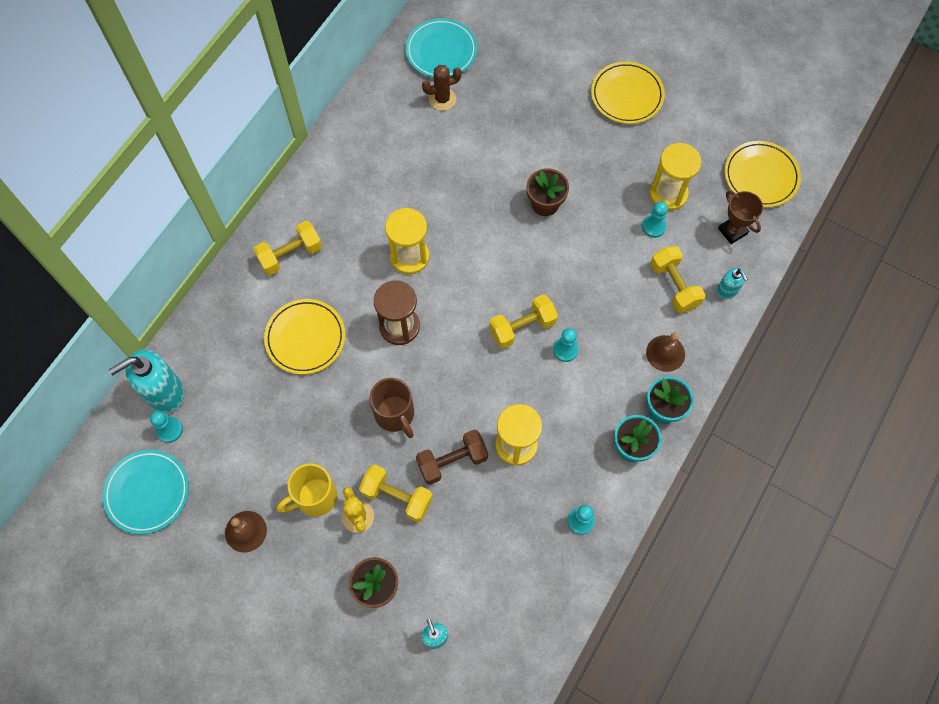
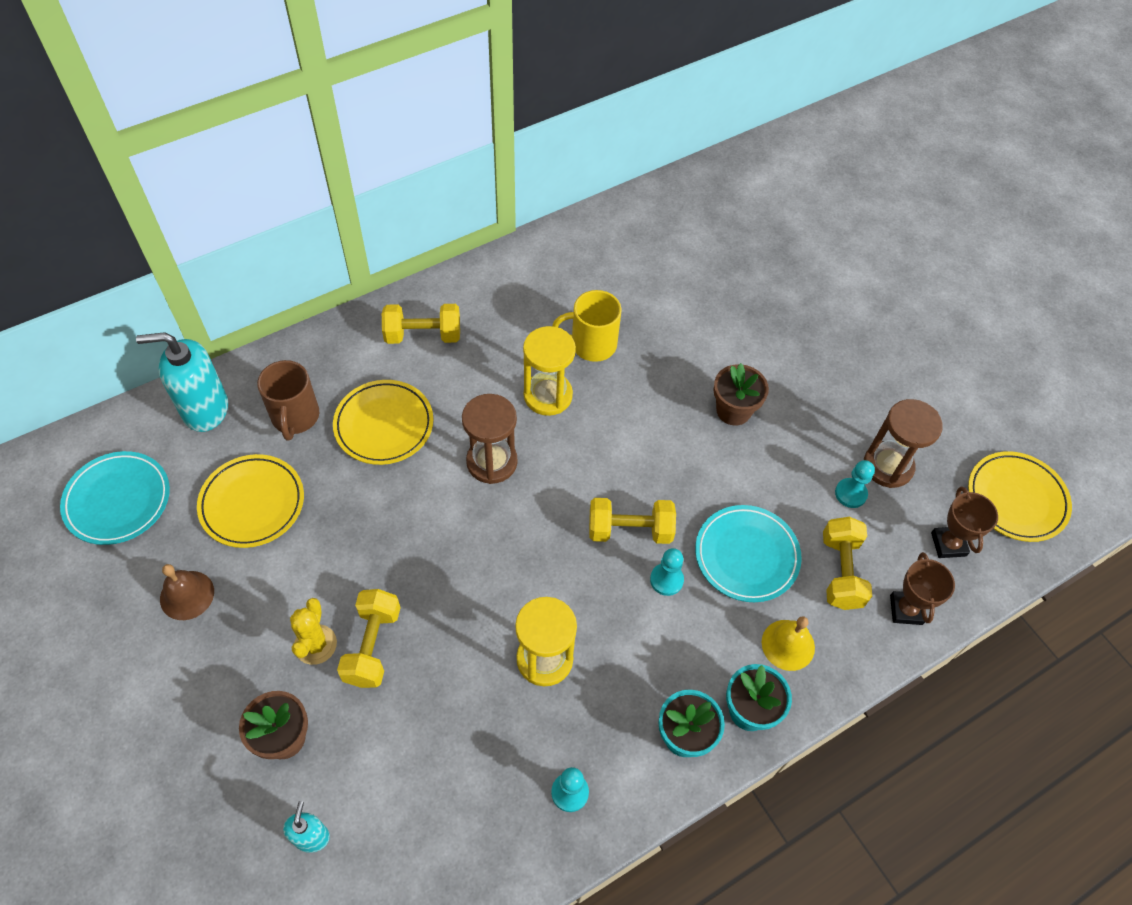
camera: 25 degrees right, 10 degrees down
turquoise pawn [150,411,183,443] -> none
yellow mug [277,464,338,517] -> yellow mug moved to [552,290,621,362]
yellow dumbbell [359,465,433,522] -> yellow dumbbell turned 45 degrees clockwise [337,589,401,688]
brown mug [370,378,414,438] -> brown mug moved to [257,360,319,441]
turquoise plate [405,18,477,78] -> turquoise plate moved to [695,505,802,602]
brown dumbbell [416,429,488,485] -> none
brown cactus [422,65,462,111] -> none
yellow plate [591,61,665,124] -> yellow plate moved to [197,454,304,548]
brown bell [646,333,685,372] -> yellow bell [762,616,815,671]
yellow hourglass [649,143,701,211] -> brown hourglass [864,399,943,488]
turquoise soap dispenser [717,268,748,299] -> brown trophy [890,552,955,625]

